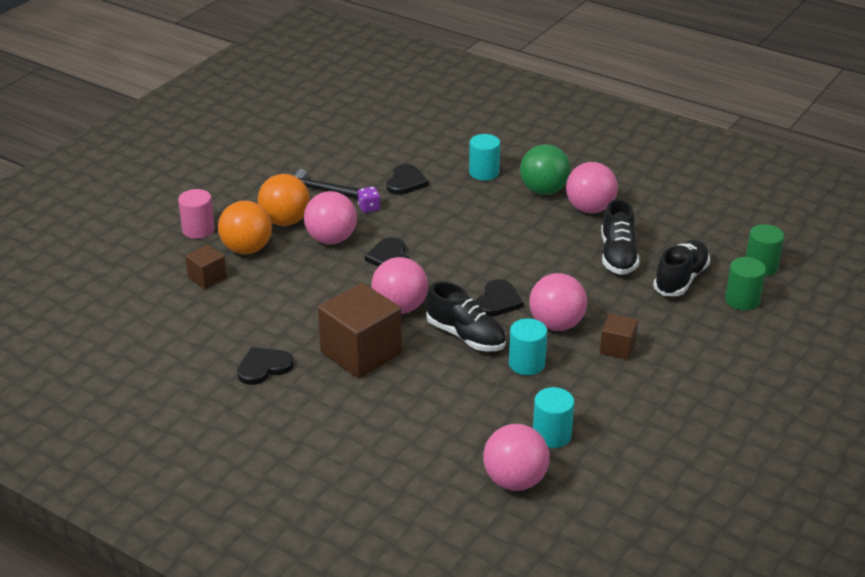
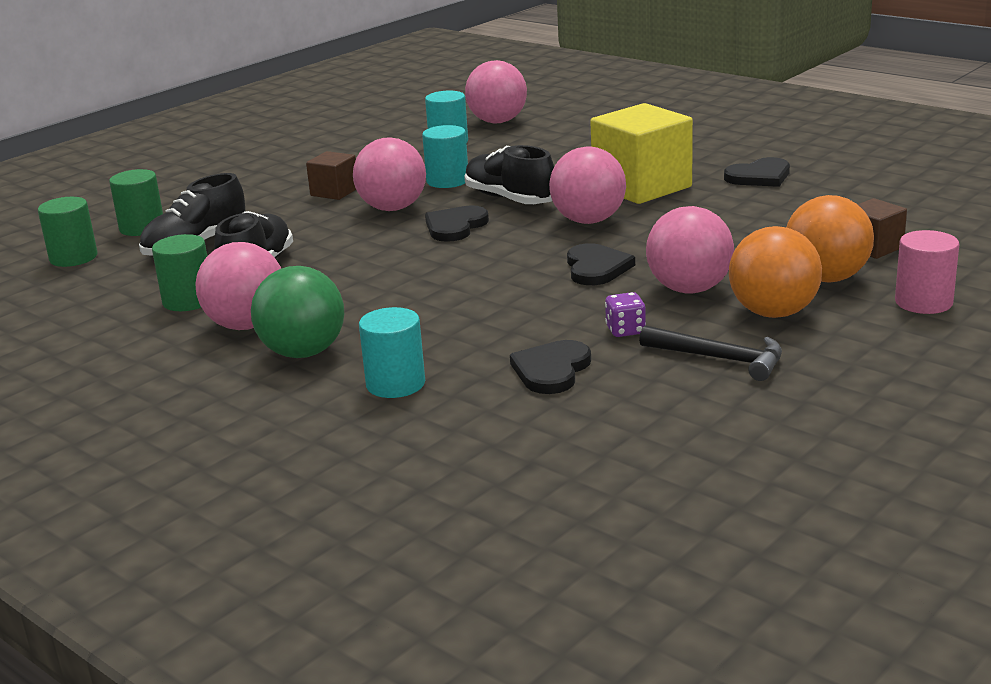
camera: 170 degrees left, 10 degrees down
brown cube [318,283,402,378] -> yellow cube [590,103,693,204]
none -> green cylinder [152,234,207,311]

